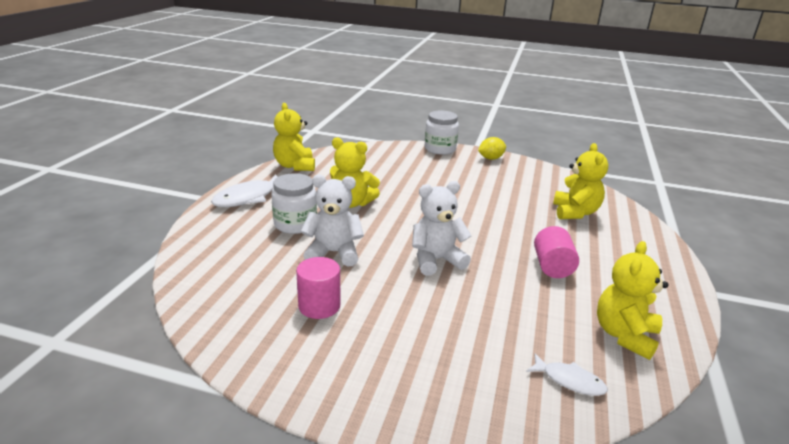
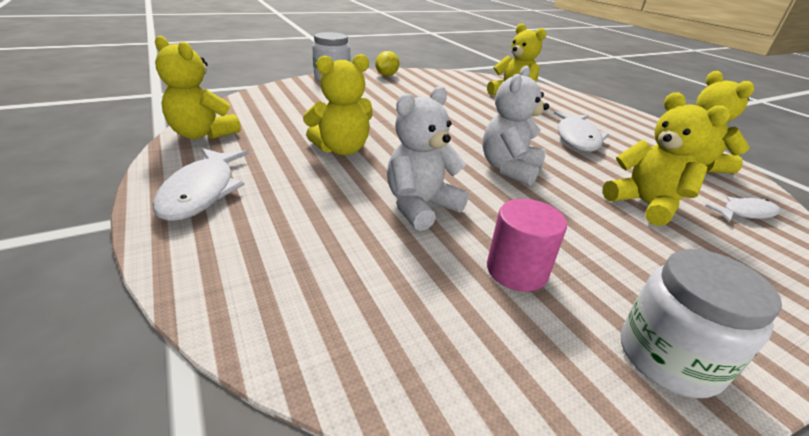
camera: 45 degrees left, 5 degrees up
white jar [271,173,317,234] -> white jar moved to [621,249,782,398]
pink cylinder [534,226,579,278] -> white fish [554,111,609,152]
none -> yellow teddy bear [602,92,730,226]

